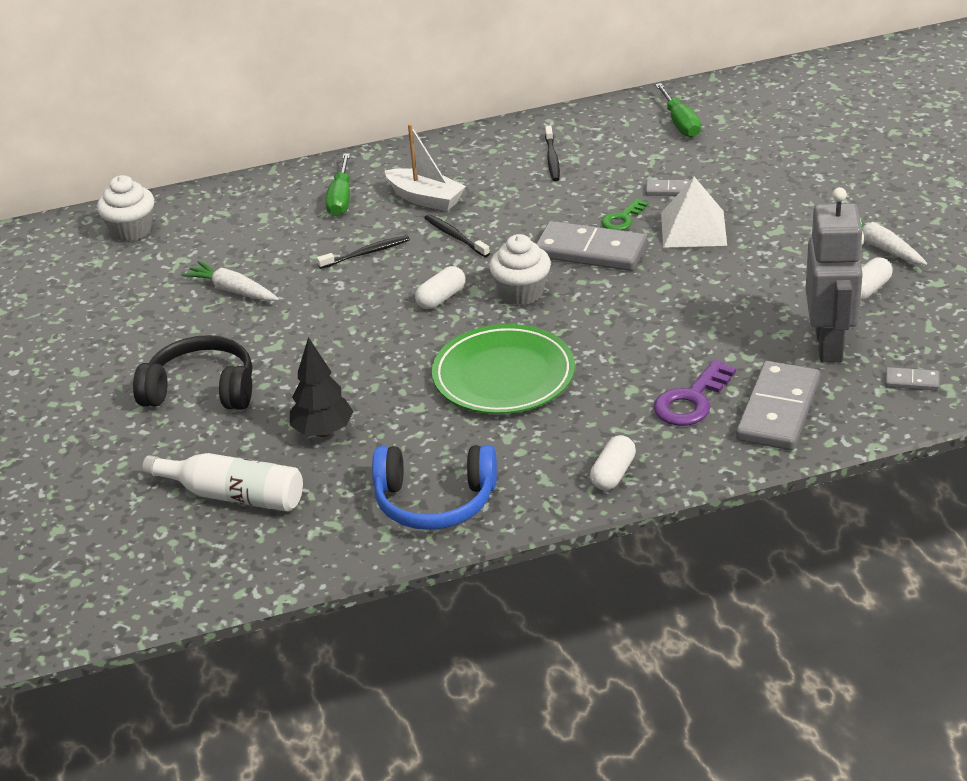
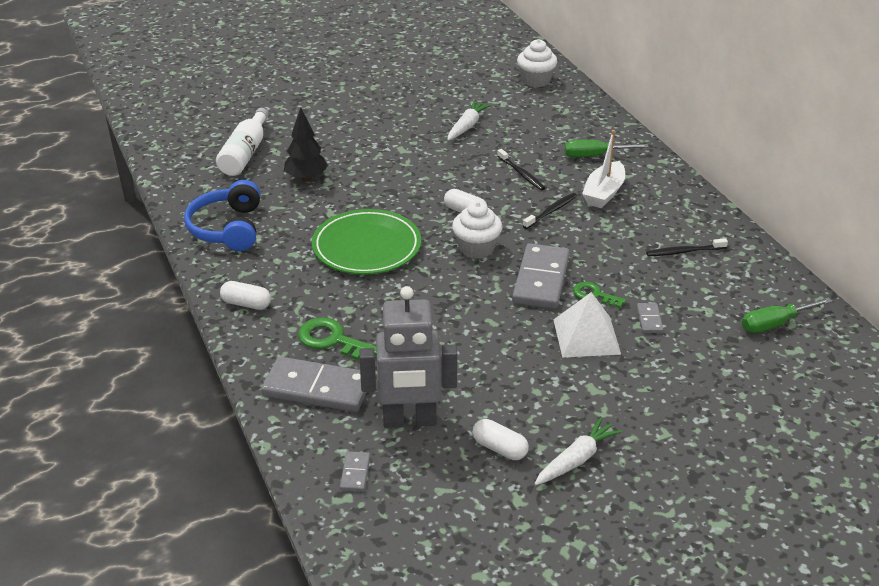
camera: 80 degrees right, 0 degrees up
black headphones [133,335,252,410] -> none
purple key [654,360,736,426] -> green key [298,318,377,360]

